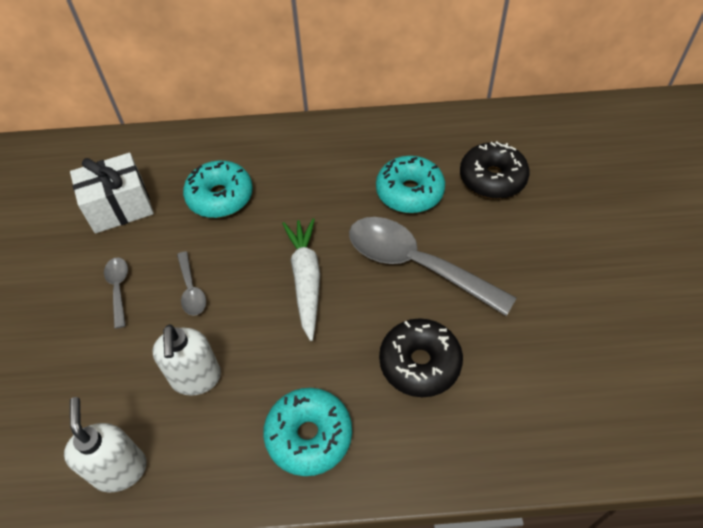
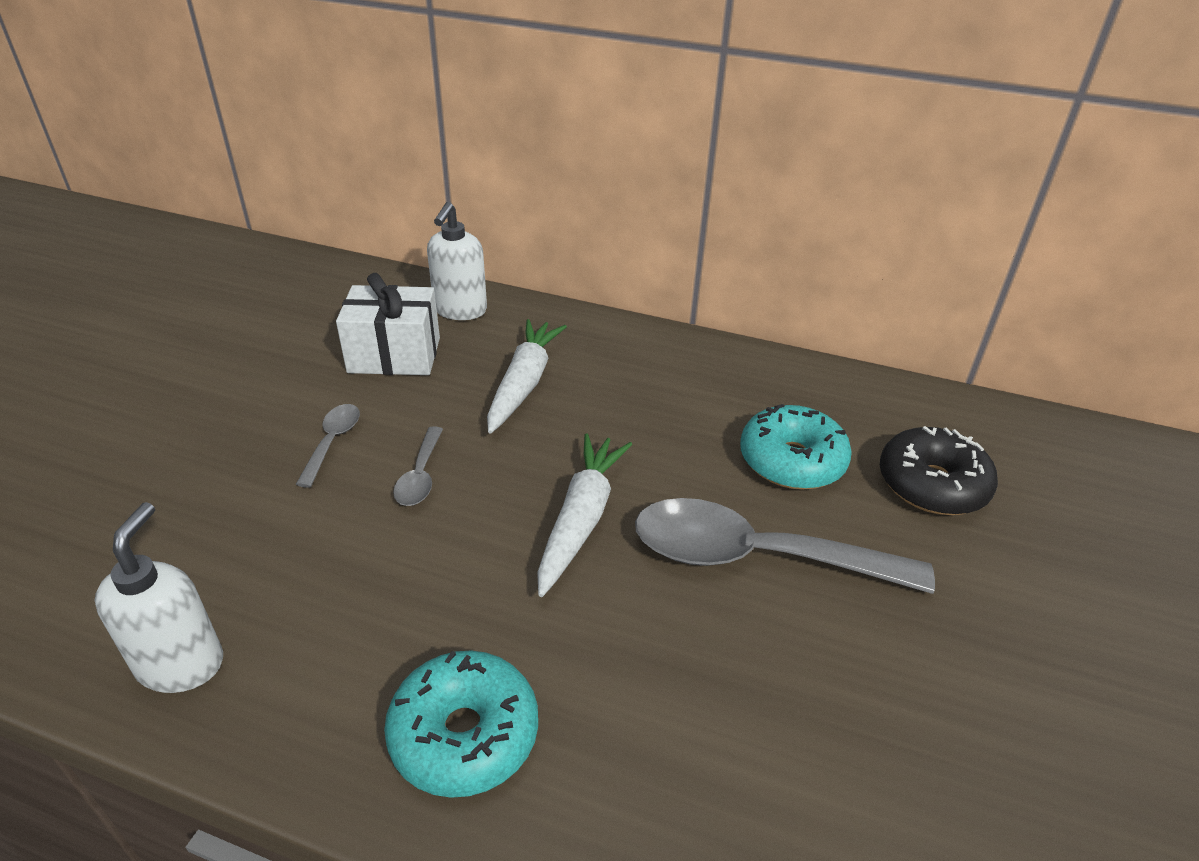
camera: 20 degrees right, 15 degrees down
white soap dispenser [152,324,221,395] -> white soap dispenser moved to [427,202,487,320]
turquoise donut [183,161,253,218] -> white carrot [487,319,567,433]
grey spoon [349,217,517,316] -> grey spoon turned 45 degrees counterclockwise [635,498,935,594]
black donut [379,318,463,397] -> none

